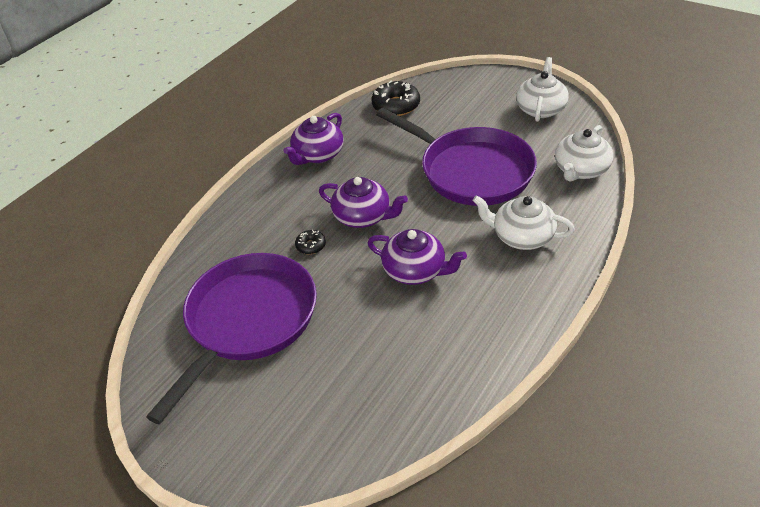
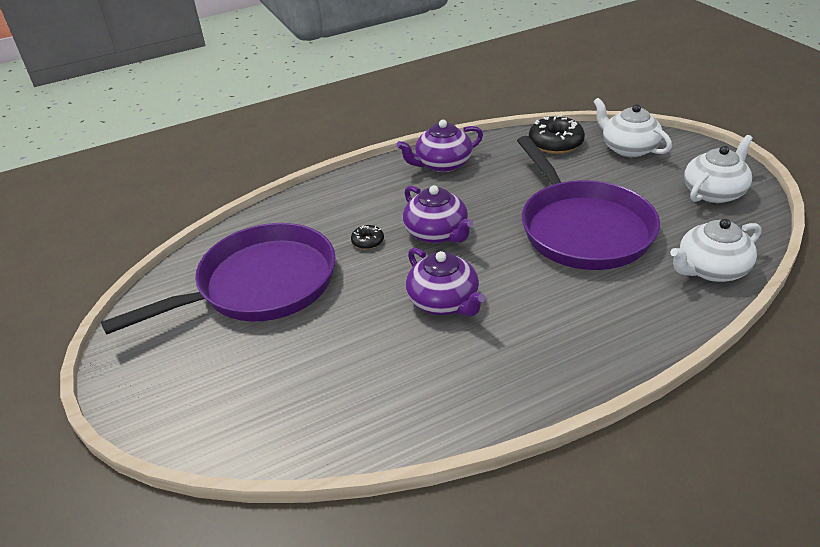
camera: 30 degrees right, 5 degrees down
white teapot [472,195,575,250] -> white teapot moved to [593,98,672,157]

